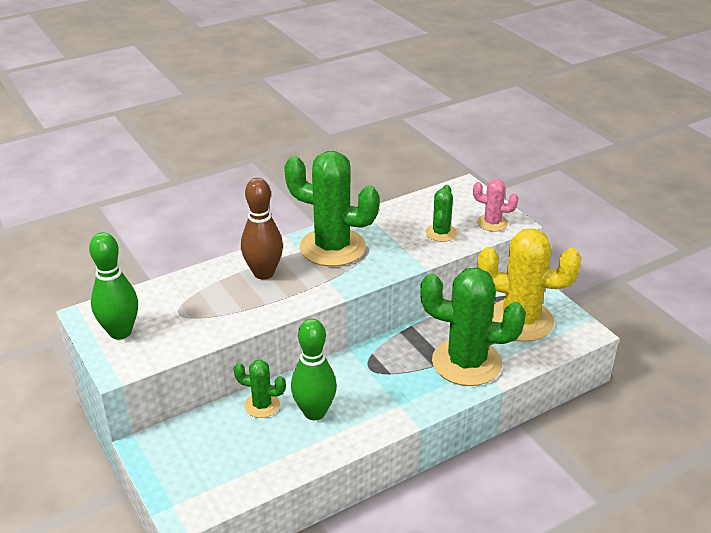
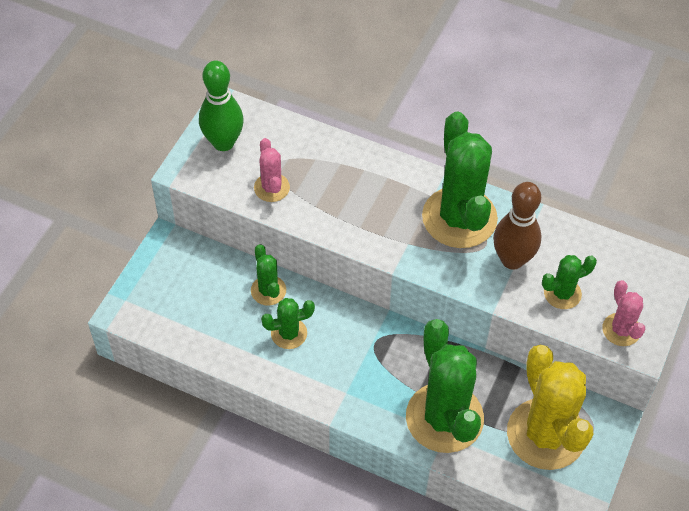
camera: 55 degrees right, 20 degrees up
brown bowling pin [241,178,283,280] -> brown bowling pin moved to [493,182,542,269]
green bowling pin [291,319,337,420] -> green cactus [261,298,315,349]
none -> pink cactus [254,138,290,202]

